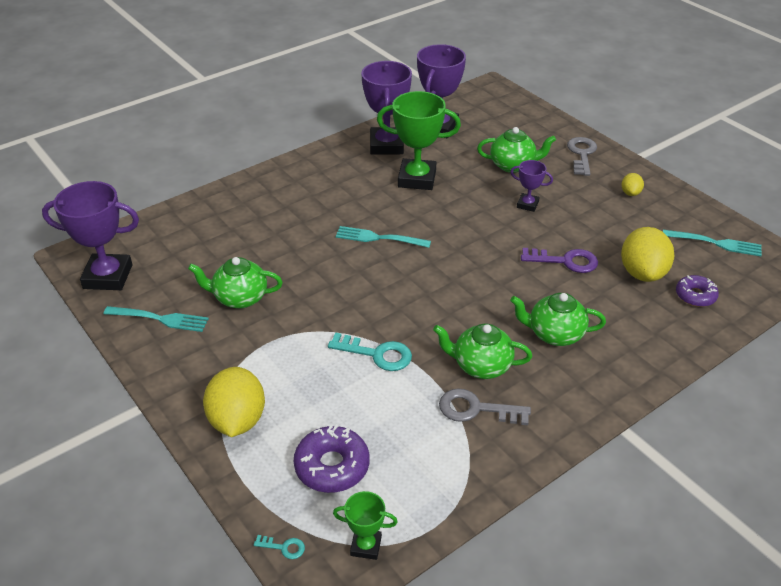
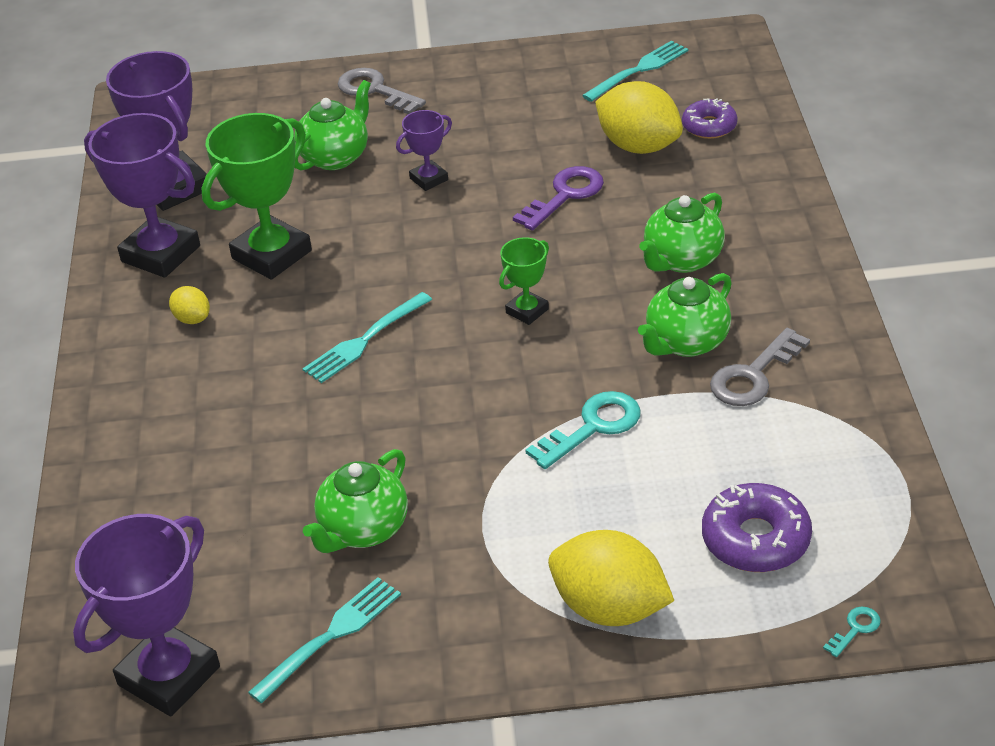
camera: 55 degrees left, 0 degrees up
green trophy [333,491,398,560] -> green trophy moved to [499,237,549,325]
yellow lemon [621,173,644,196] -> yellow lemon moved to [169,286,210,324]

